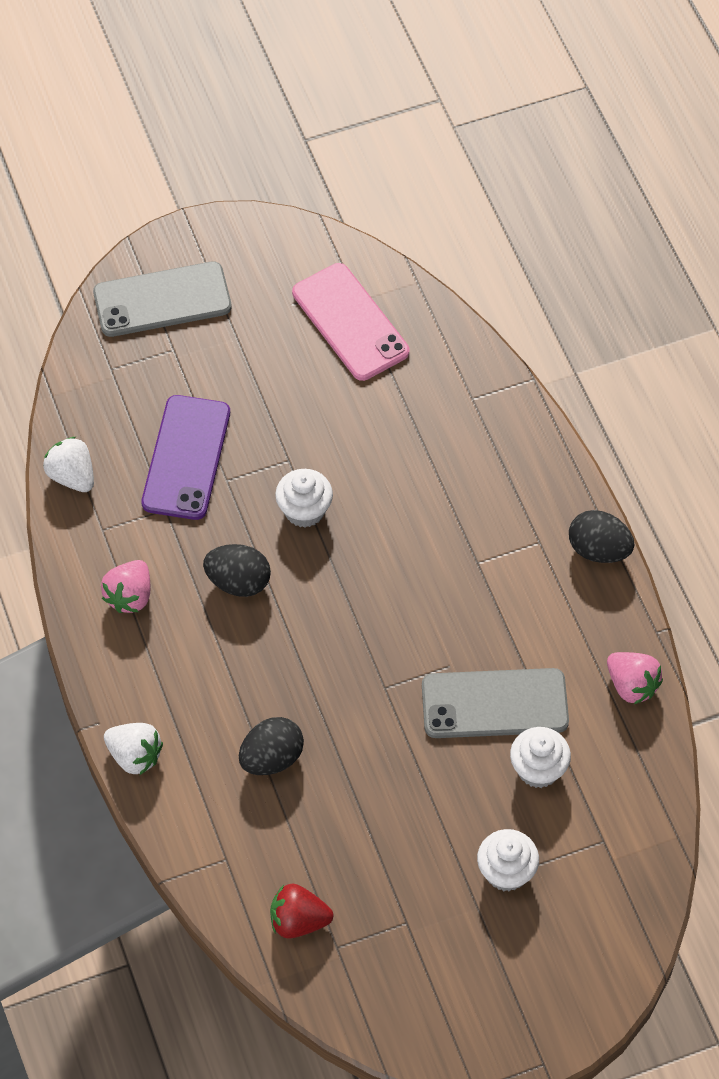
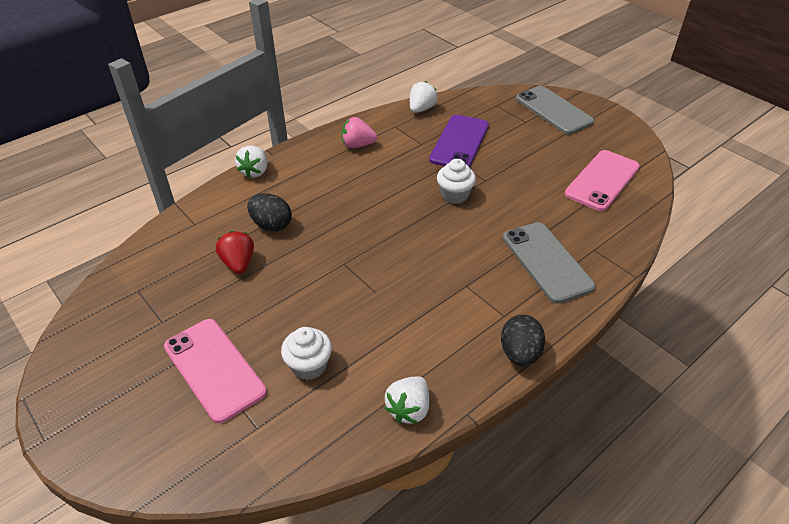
camera: 70 degrees right, 15 degrees down
purple phone [141,395,230,520] -> purple phone turned 60 degrees counterclockwise [429,115,489,168]
black egg [203,544,271,597] -> none
red strawberry [270,884,333,939] -> red strawberry moved to [216,231,254,274]
grey phone [422,668,569,738] -> grey phone moved to [503,222,596,304]
white cupcake [477,829,539,891] -> pink phone [164,319,267,423]
pink strawberry [607,652,663,704] -> white strawberry [385,377,429,424]

